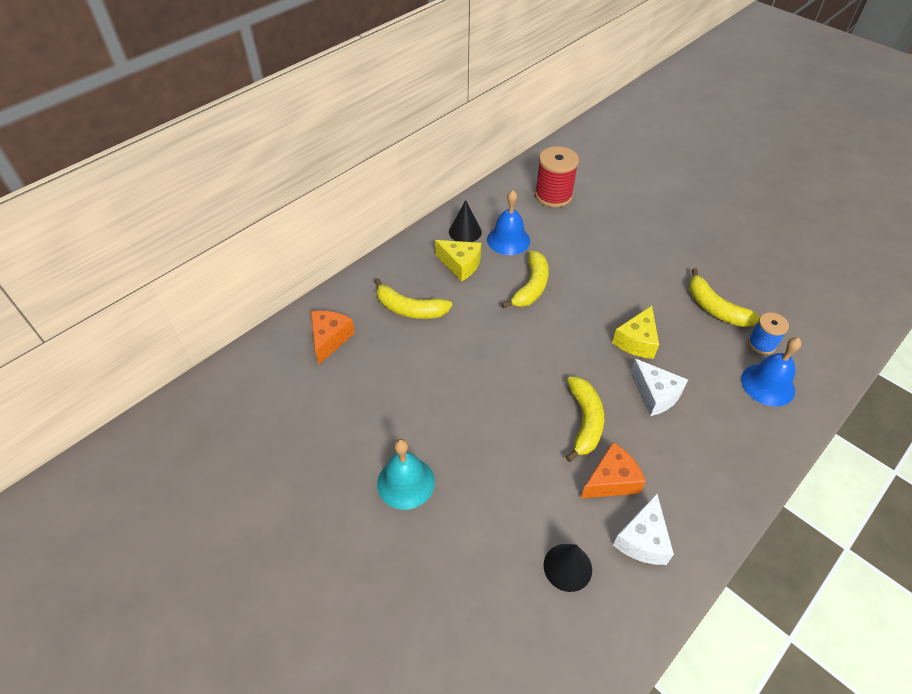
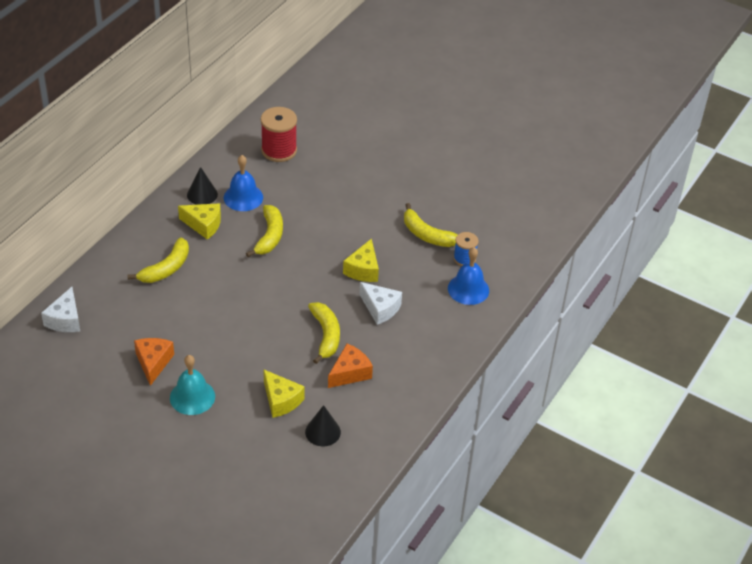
camera: 15 degrees left, 5 degrees down
orange cheese [311,311,355,364] -> orange cheese moved to [134,338,174,386]
yellow banana [374,278,452,319] -> yellow banana turned 60 degrees counterclockwise [127,238,189,283]
white cheese [613,494,674,565] -> white cheese moved to [41,287,80,332]
none -> yellow cheese [263,369,305,418]

